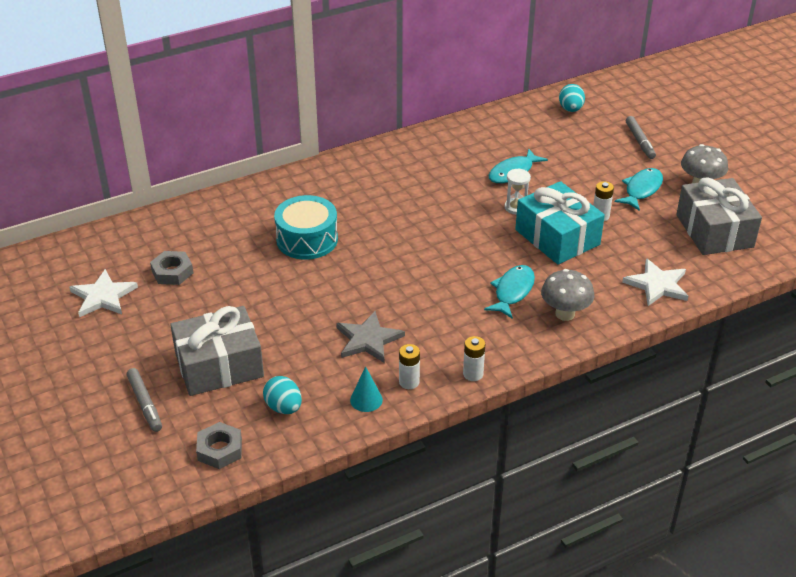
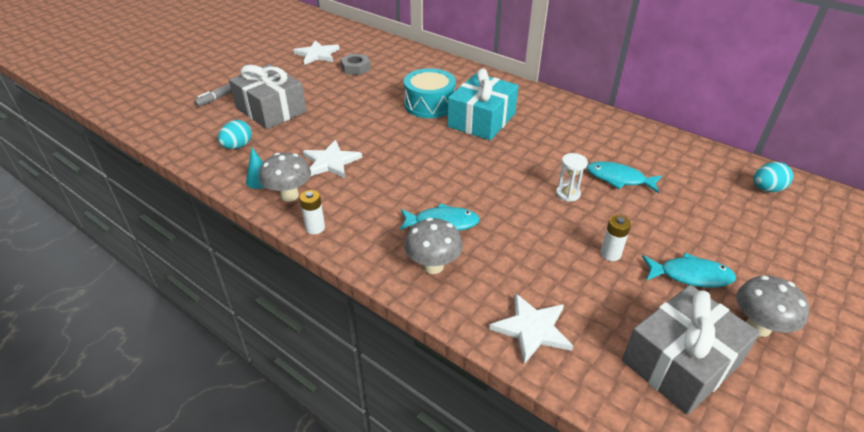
camera: 65 degrees right, 0 degrees up
grey nut [196,422,242,469] -> none
grey star [336,311,405,363] -> white star [303,140,362,178]
white battery [399,344,420,389] -> grey mushroom [259,153,311,202]
turquoise gift [515,181,605,265] -> turquoise gift moved to [447,68,519,140]
grey marker [626,116,656,159] -> none

